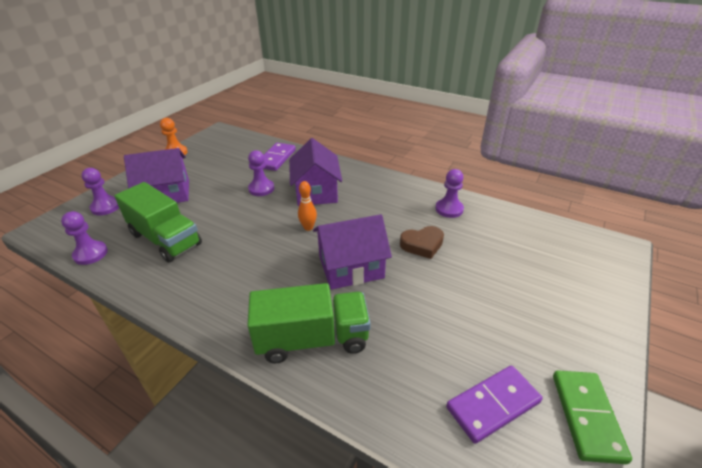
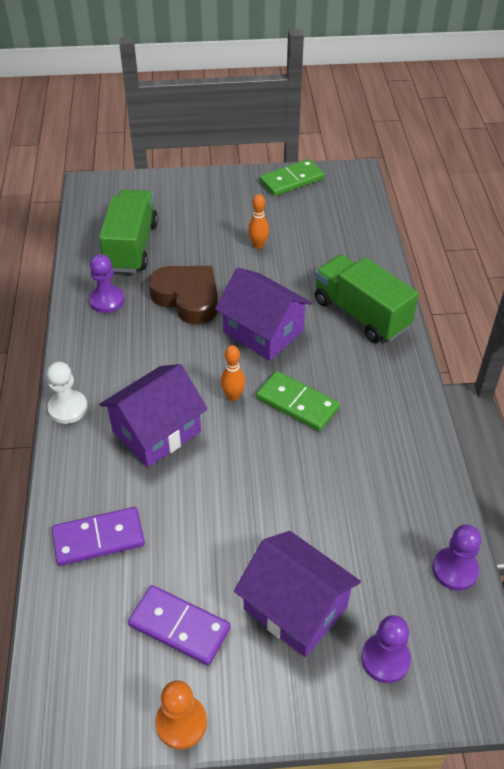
camera: 125 degrees left, 10 degrees up
green truck [115,182,202,262] -> green truck moved to [99,189,158,273]
purple pawn [248,150,274,196] -> none
brown heart [400,226,444,259] -> brown heart [149,266,218,325], size x1.54
purple domino [446,366,542,444] -> purple domino moved to [128,585,231,666]
none -> white pawn [47,362,88,424]
none -> orange bowling pin [248,194,269,249]
none -> green domino [256,371,340,431]

